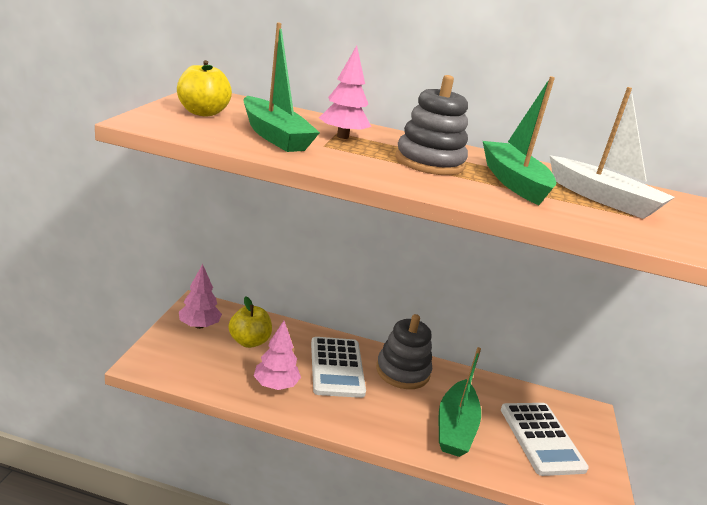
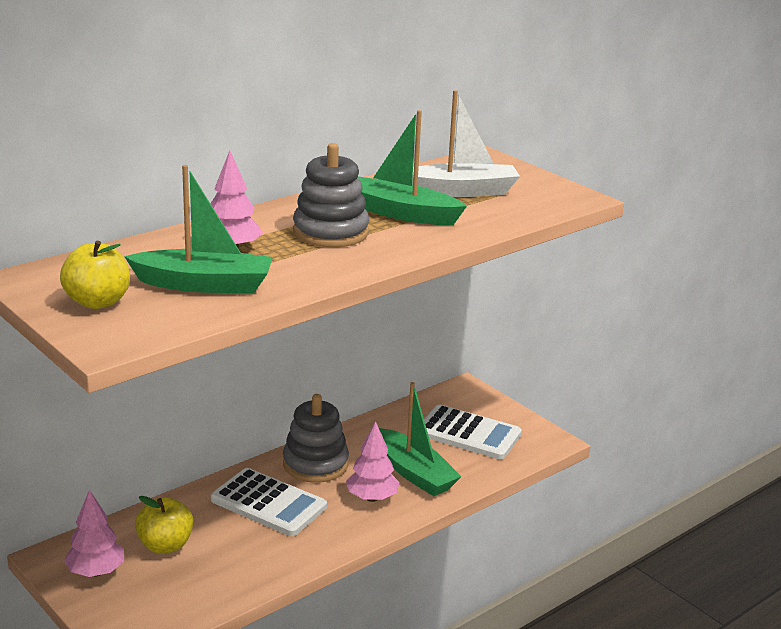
camera: 50 degrees left, 0 degrees up
pink tree [254,321,301,390] -> pink tree moved to [346,421,399,502]

